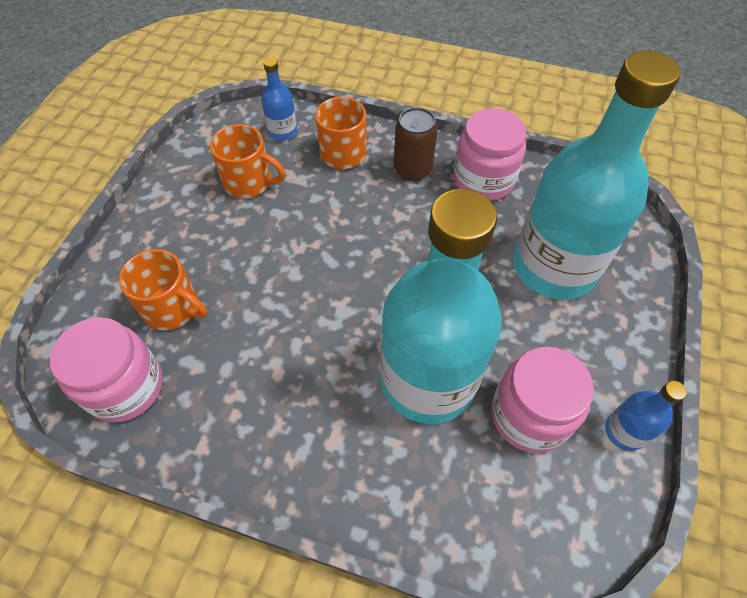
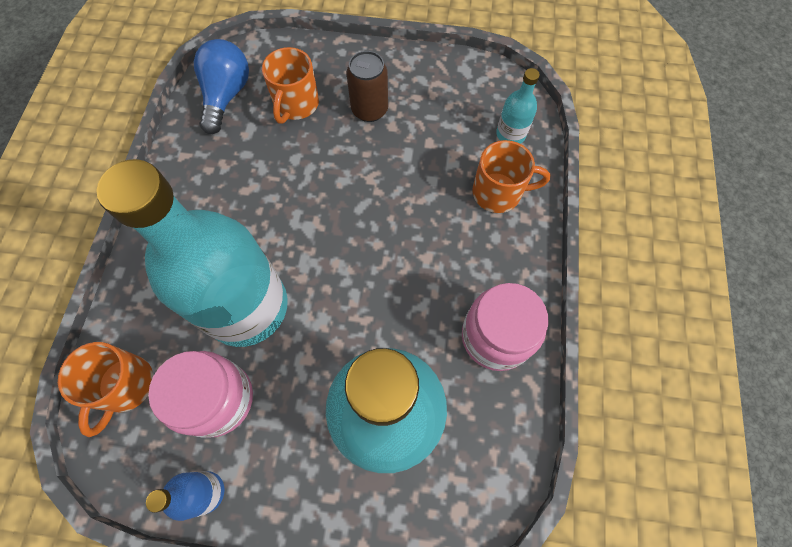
camera: 80 degrees right, 10 degrees up
pink jar [50,317,163,422] -> blue light bulb [194,39,249,134]
orange mug [210,124,286,198] -> orange mug moved to [58,342,153,437]
blue bottle [261,58,297,141] -> turquoise bottle [496,68,540,144]
brown can [394,107,438,181] -> brown can moved to [347,51,388,122]

